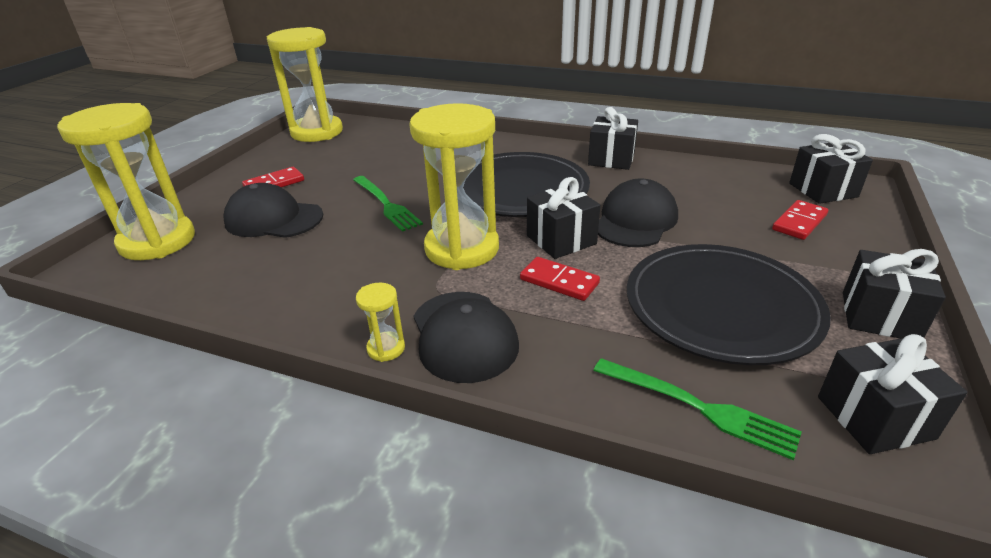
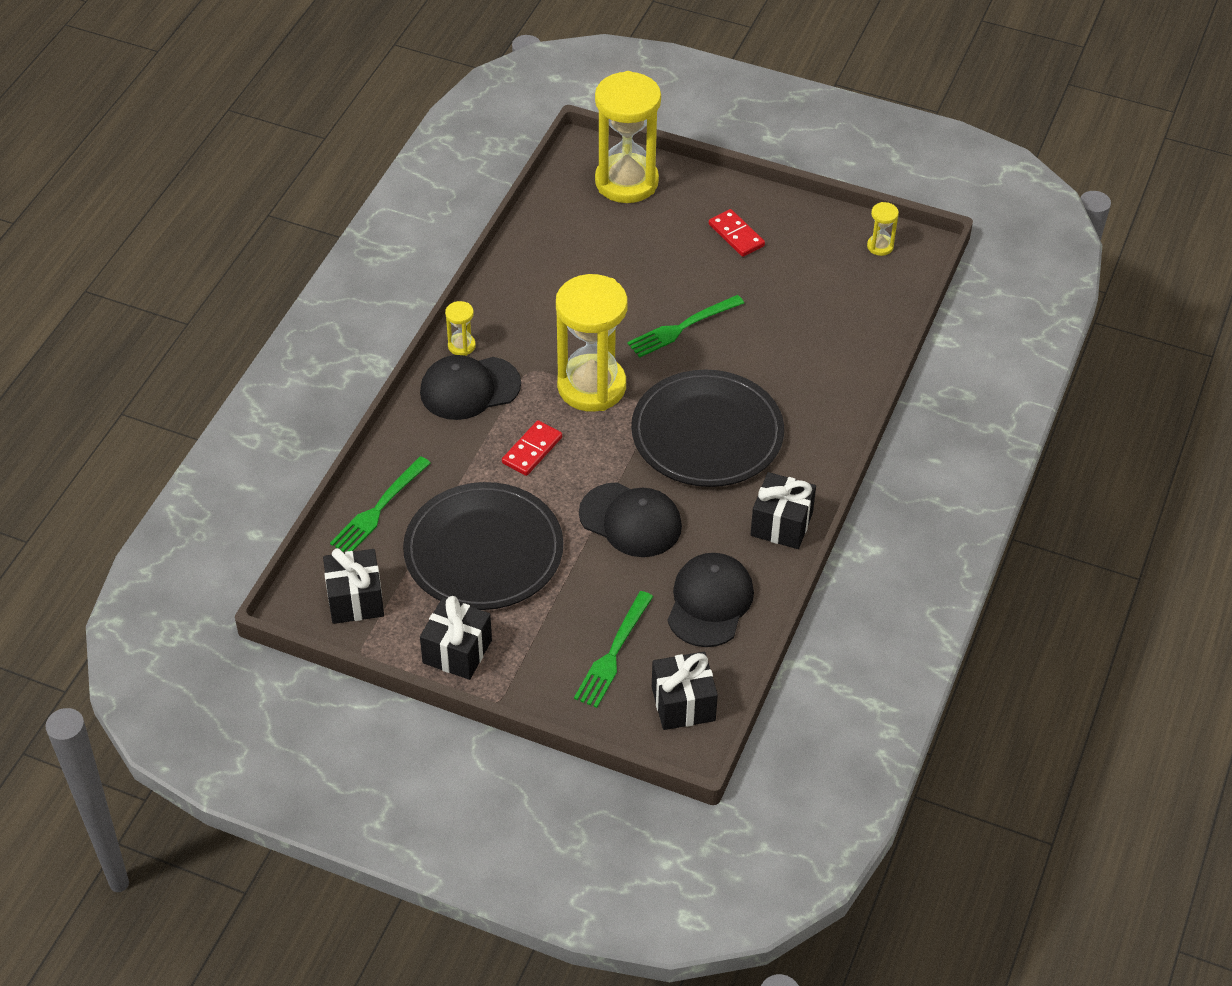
camera: 90 degrees right, 15 degrees up
black cap [223,183,323,238] -> black cap moved to [668,553,754,647]
yellow hourglass [266,27,343,142] -> yellow hourglass [867,202,899,256], size x0.41
black gift [527,177,600,259] -> none
red domino [772,200,828,240] -> green fork [574,591,653,708]

